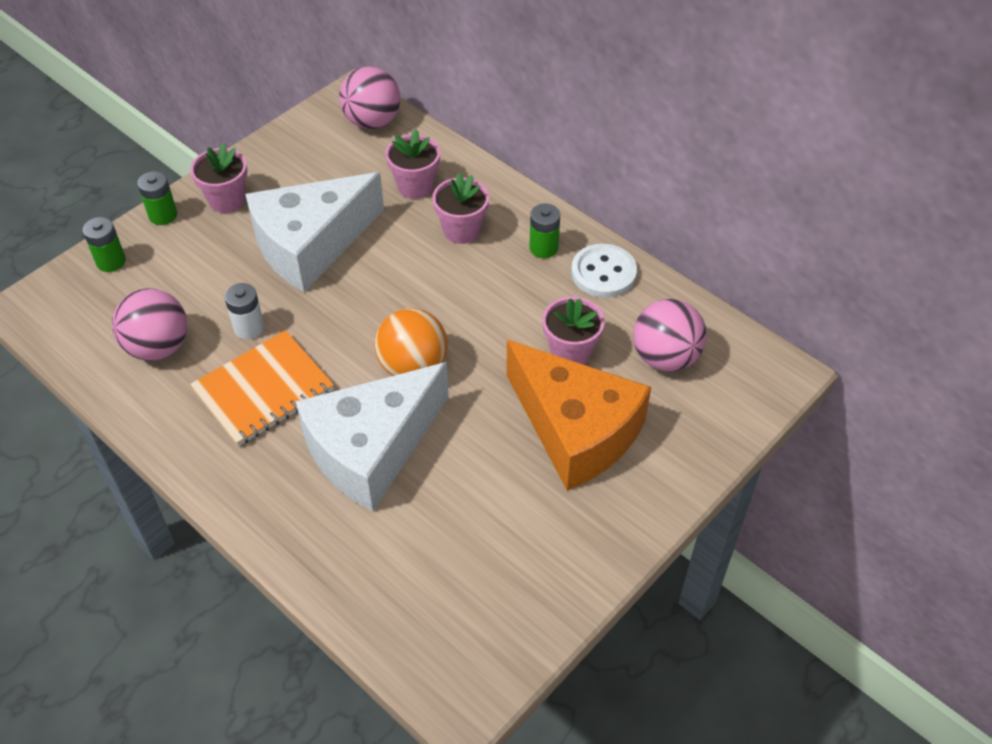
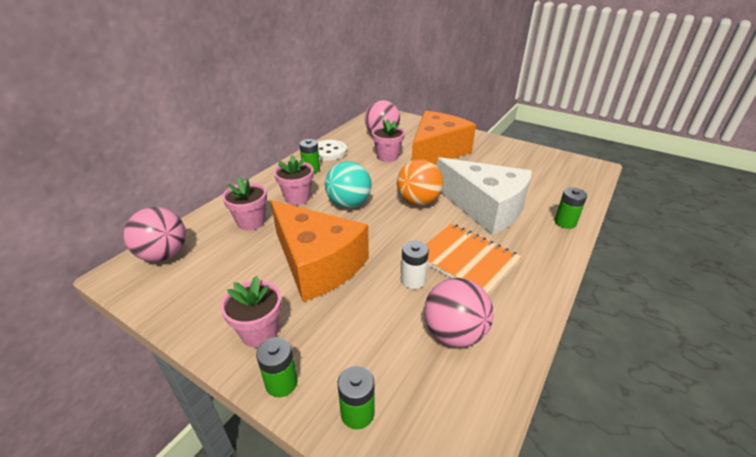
camera: 100 degrees left, 15 degrees down
white cheese [245,172,384,292] -> orange cheese [271,200,369,302]
none -> turquoise ball [325,161,371,208]
none -> green battery [555,187,587,229]

